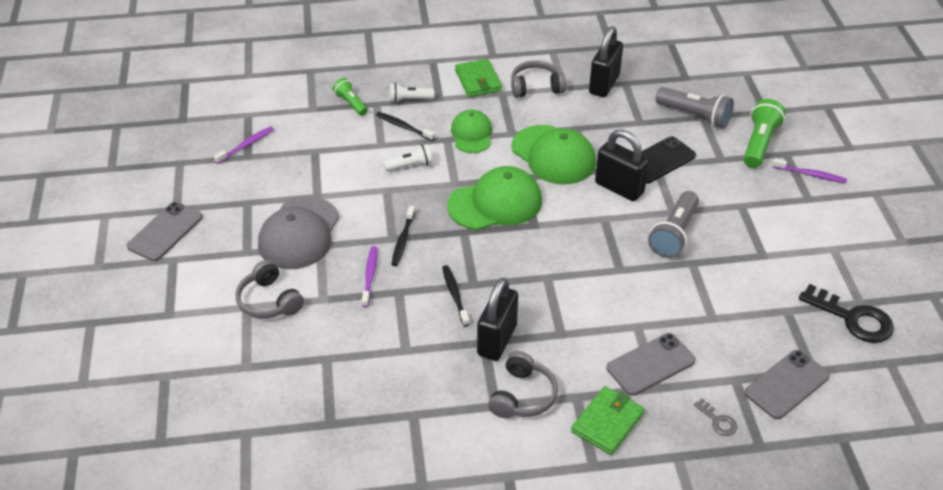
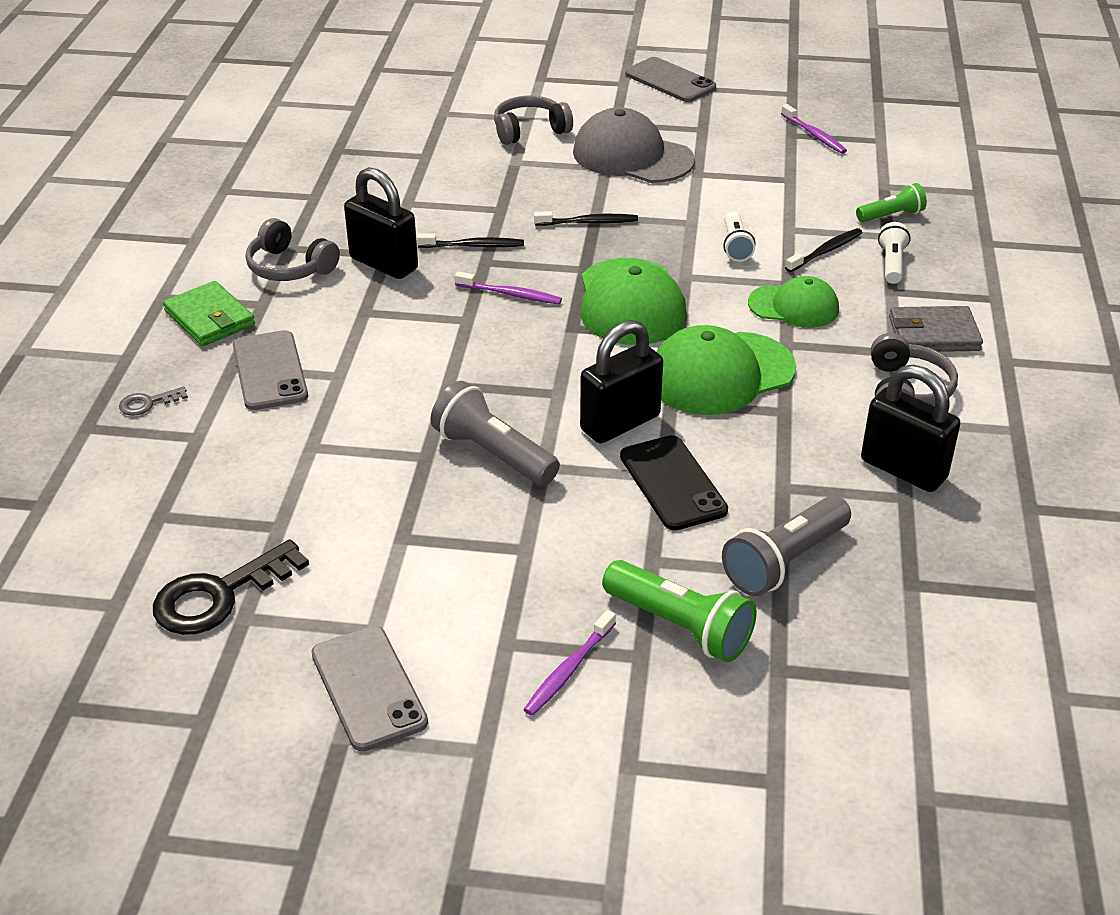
camera: 105 degrees right, 5 degrees down
purple toothbrush [362,246,378,307] -> purple toothbrush moved to [455,271,562,304]
black toothbrush [391,206,415,266] -> black toothbrush turned 150 degrees clockwise [534,211,638,226]
green wallet [455,59,502,97] -> grey wallet [889,306,983,352]
grey phone [745,350,830,419] -> grey phone moved to [311,626,428,751]

